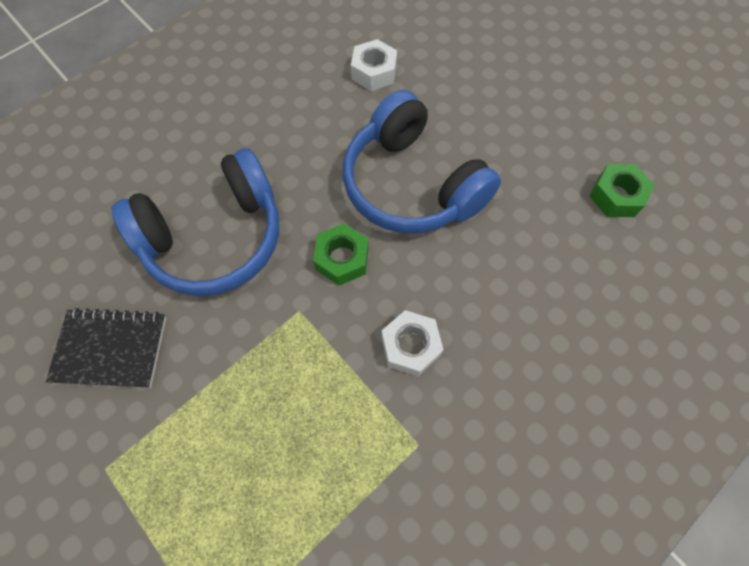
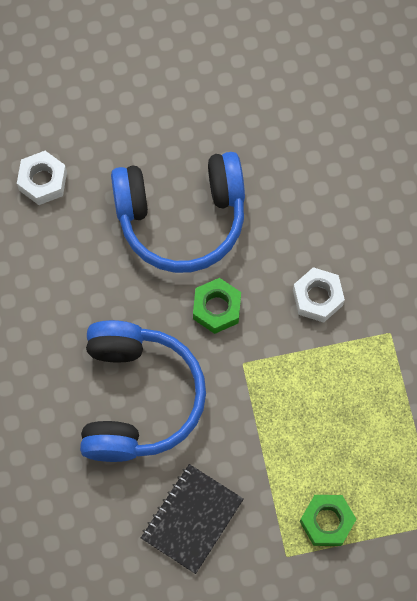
camera: 60 degrees left, 5 degrees up
green nut [589,164,654,217] -> green nut moved to [300,495,356,546]

